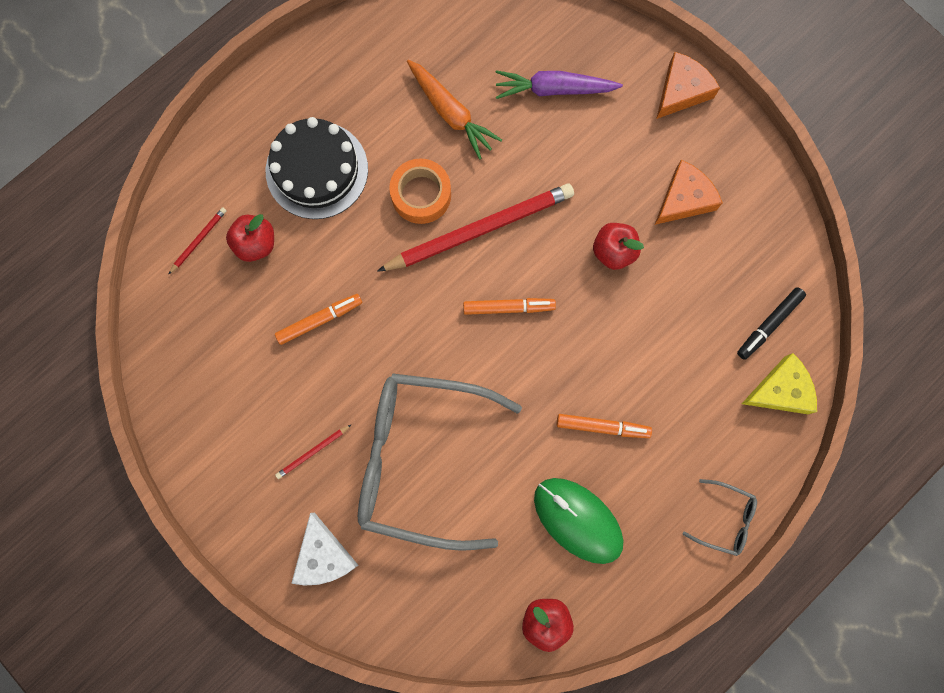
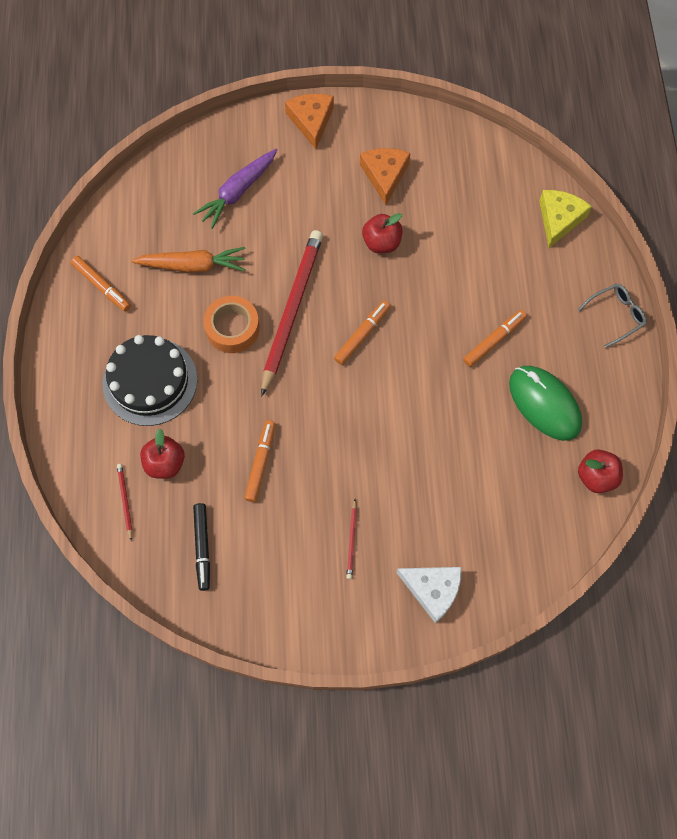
camera: 50 degrees left, 10 degrees down
grey glasses [358,373,522,551] -> none
green mouse [534,478,623,564] -> green mouse turned 60 degrees clockwise [509,366,582,441]
black marker [737,287,806,360] -> black marker moved to [193,503,210,591]
none -> orange marker [71,256,131,311]

